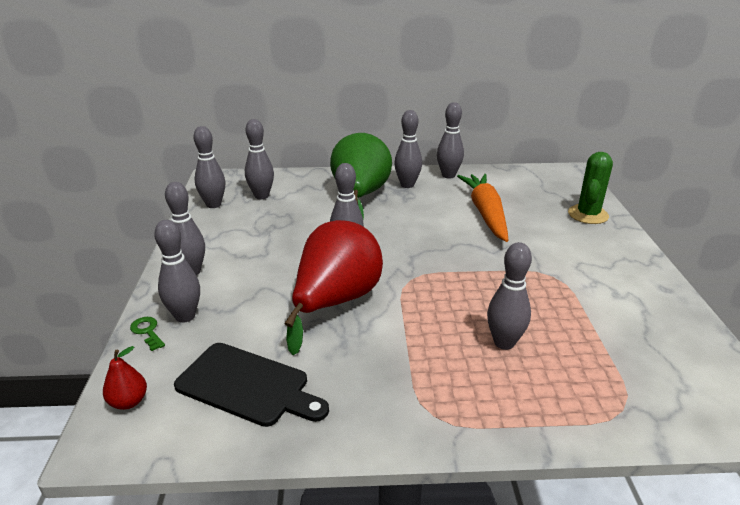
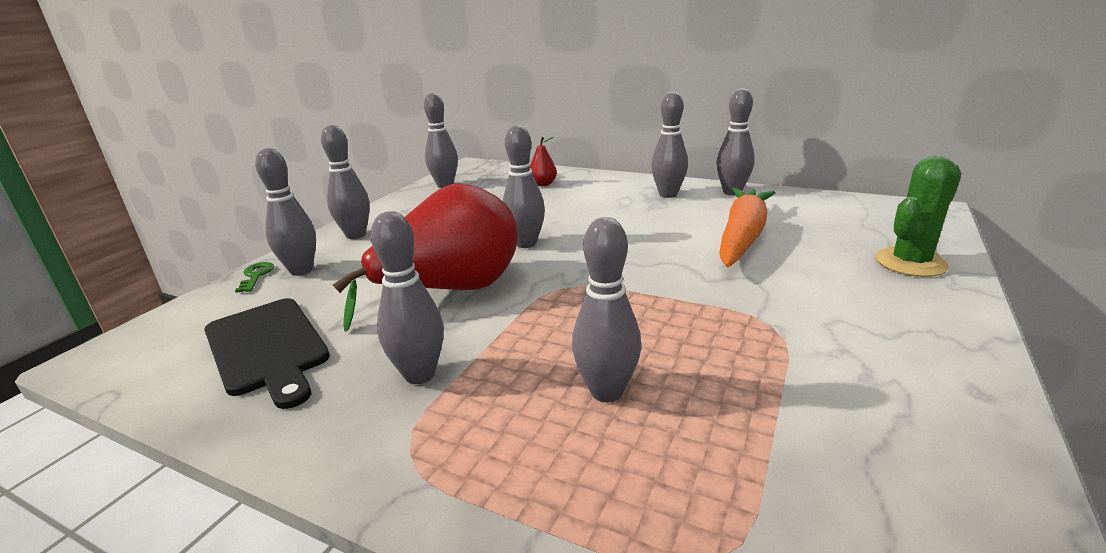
camera: 30 degrees right, 5 degrees down
red pear [103,346,147,410] -> red pear moved to [530,137,557,186]
grey bowling pin [245,119,274,199] -> grey bowling pin moved to [371,211,444,384]
green pear [330,133,392,219] -> none

